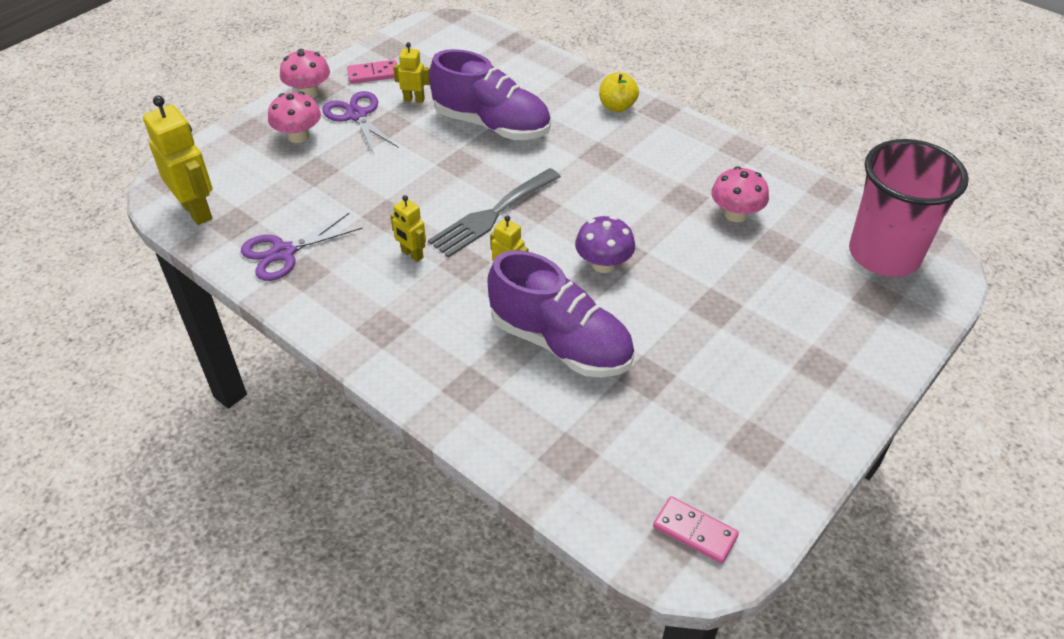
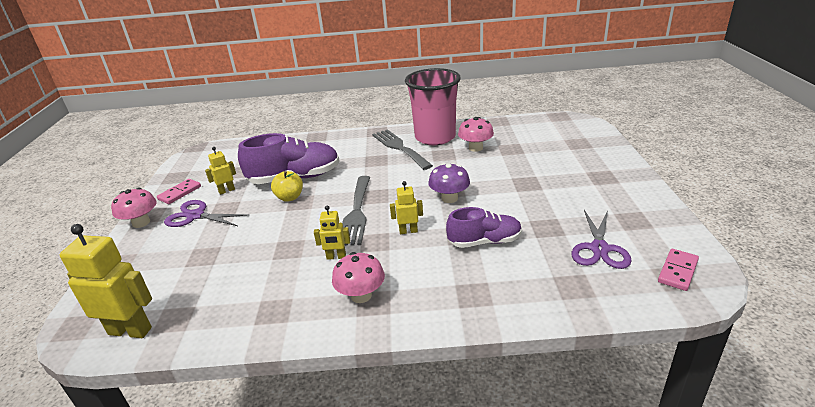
camera: 40 degrees left, 15 degrees down
purple scissors [241,213,363,281] -> purple scissors moved to [572,210,631,269]
pink mushroom [268,92,321,143] -> pink mushroom moved to [332,252,385,303]
purple shoe [488,251,634,378] -> purple shoe [446,207,522,248], size x0.63
yellow apple [599,72,639,112] -> yellow apple moved to [271,171,303,202]
pink domino [653,496,739,563] -> pink domino turned 45 degrees counterclockwise [658,249,699,291]
pink cup [849,139,969,277] -> pink cup moved to [405,68,461,145]
none -> grey fork [372,129,433,170]

